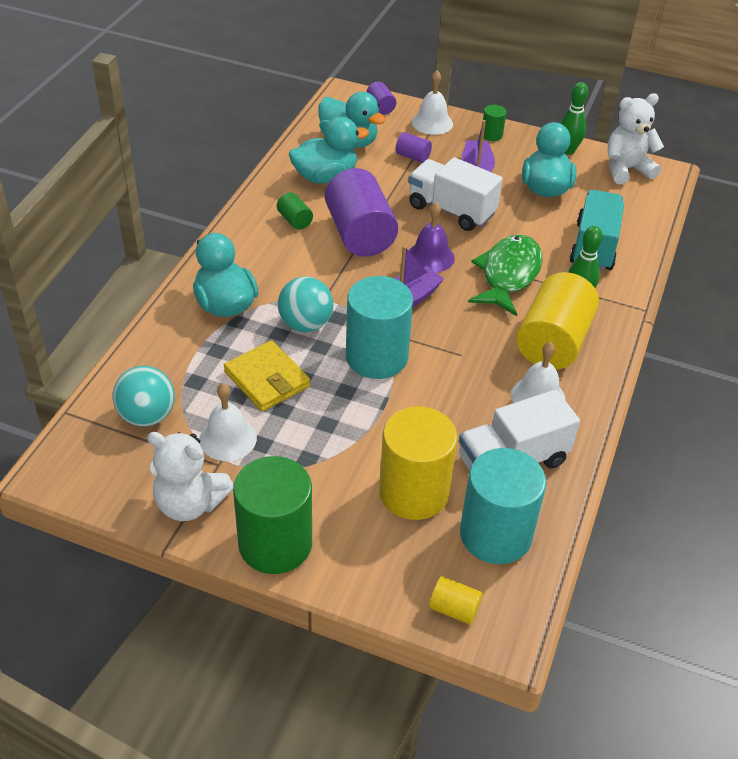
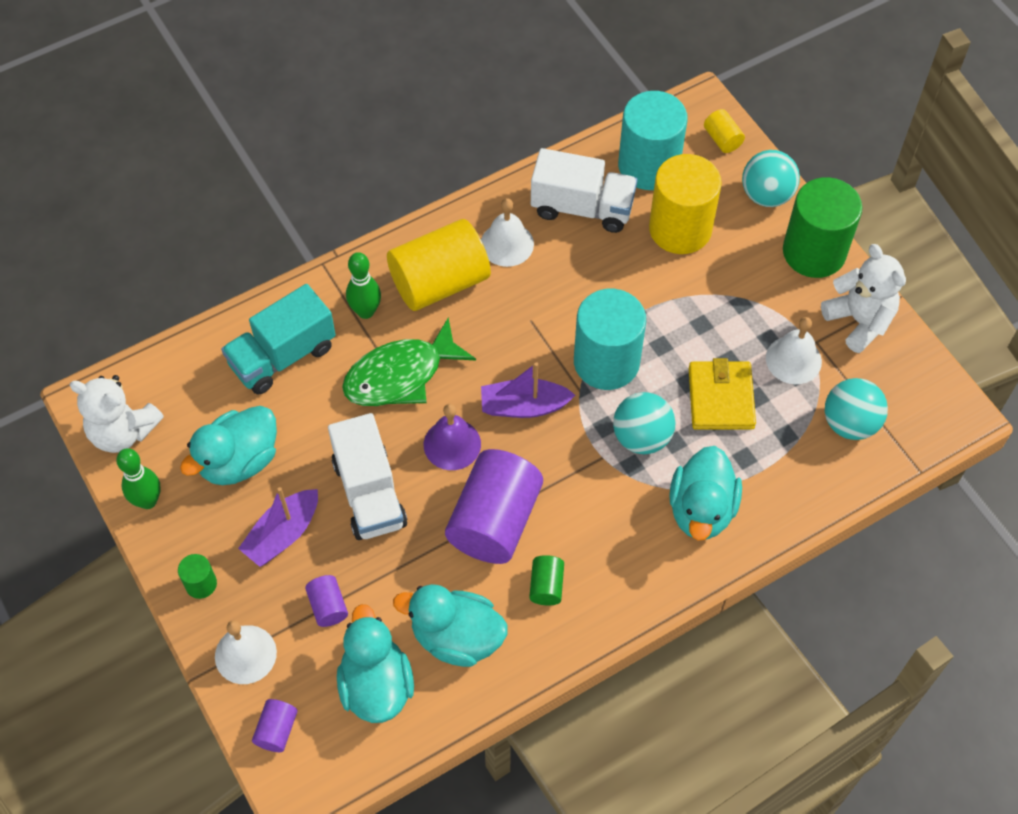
camera: 140 degrees left, 15 degrees up
none -> turquoise ball [742,150,800,207]

